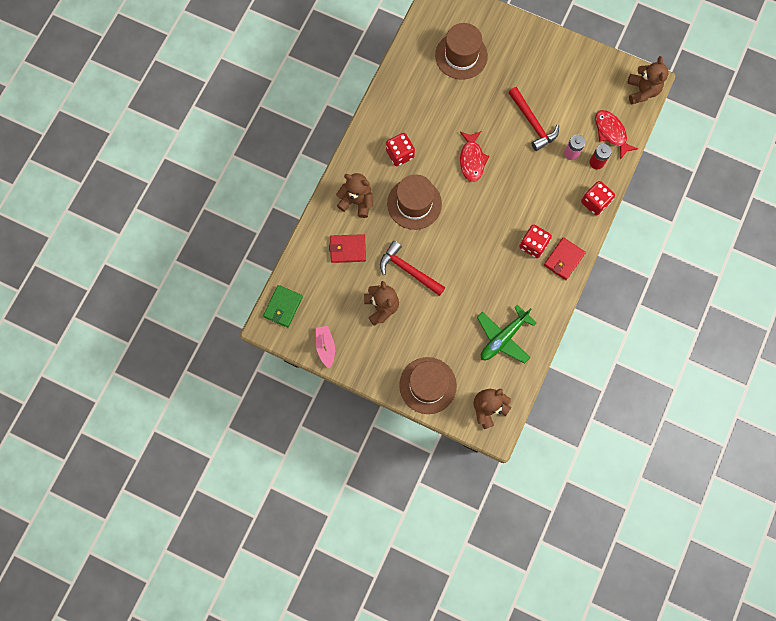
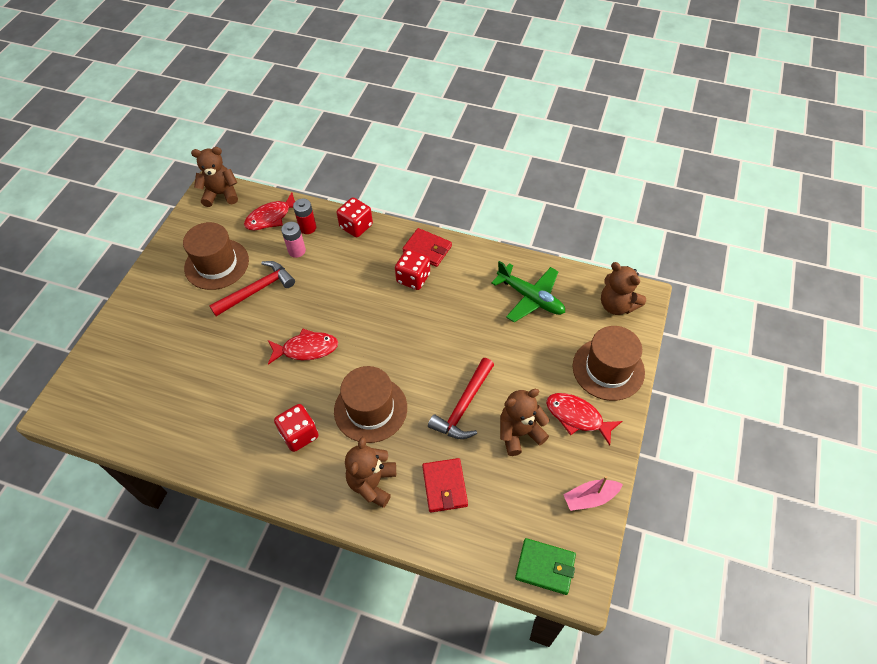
camera: 95 degrees left, 20 degrees down
brown hat [435,23,488,80] -> brown hat moved to [183,222,249,290]
none -> red fish [546,393,622,446]

